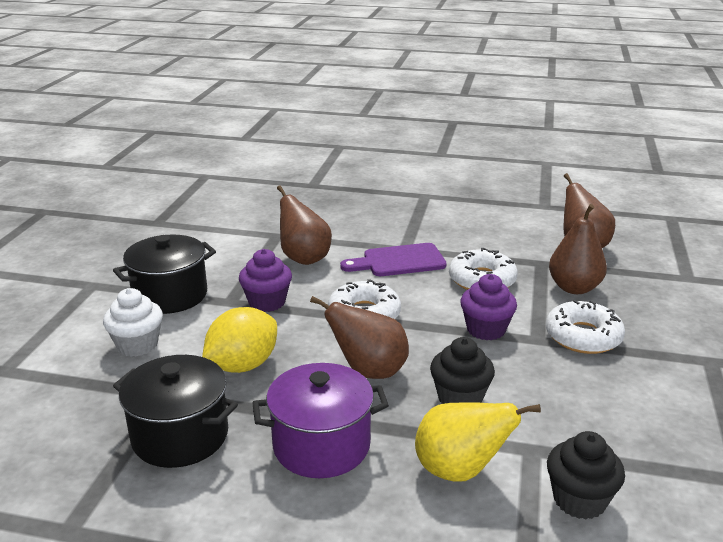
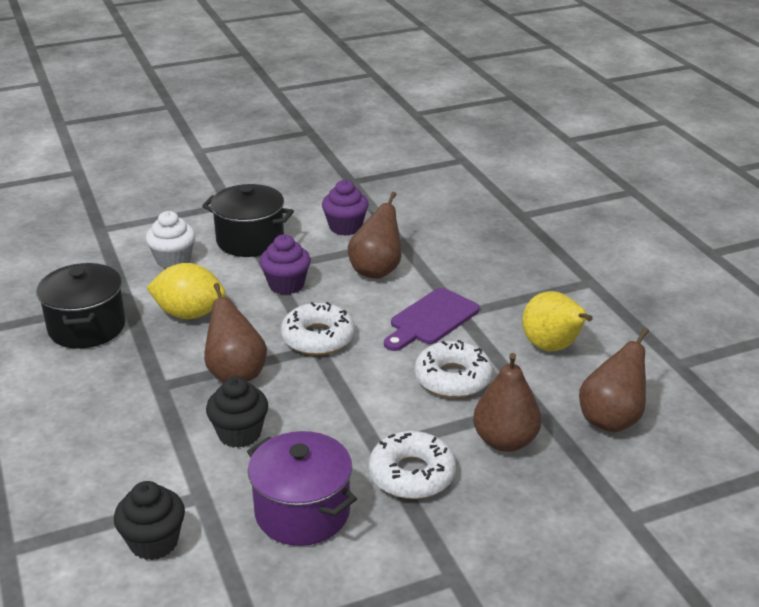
camera: 55 degrees right, 5 degrees up
purple pot [252,363,389,478] -> purple pot moved to [247,431,357,546]
purple cutting board [340,243,447,276] -> purple cutting board turned 90 degrees counterclockwise [384,288,480,351]
yellow pear [415,402,541,482] -> yellow pear moved to [522,291,593,351]
purple cupcake [460,274,517,340] -> purple cupcake moved to [322,180,369,236]

